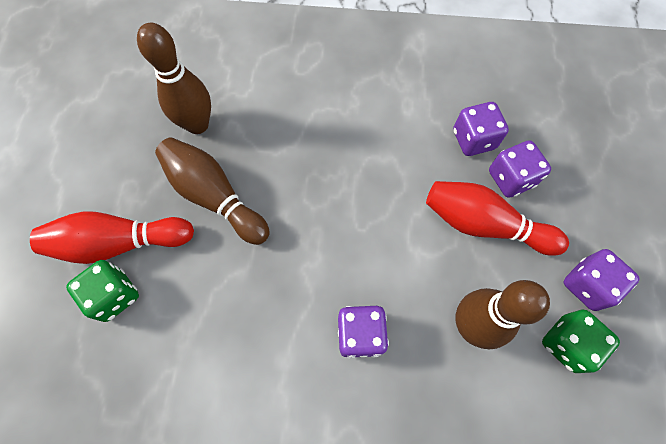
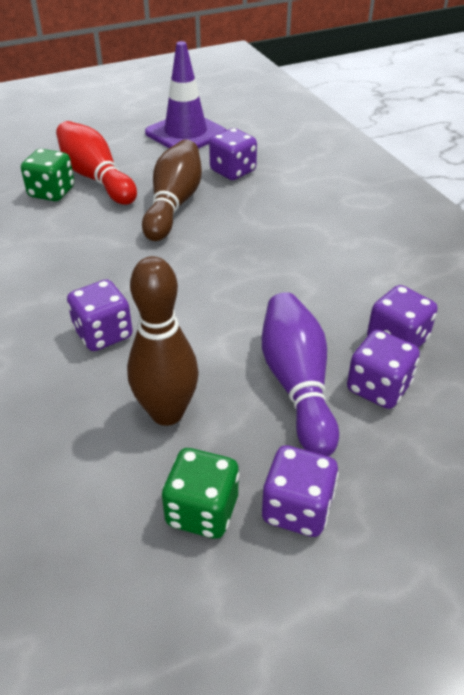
camera: 60 degrees right, 25 degrees down
brown bowling pin [137,23,211,134] -> purple dice [209,128,257,180]
red bowling pin [426,181,569,256] -> purple bowling pin [262,292,339,456]
none -> purple traffic cone [145,41,226,149]

